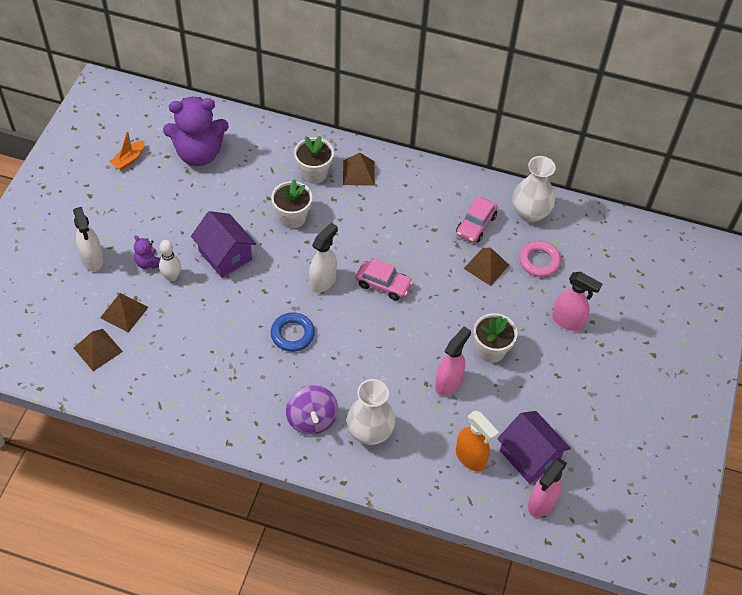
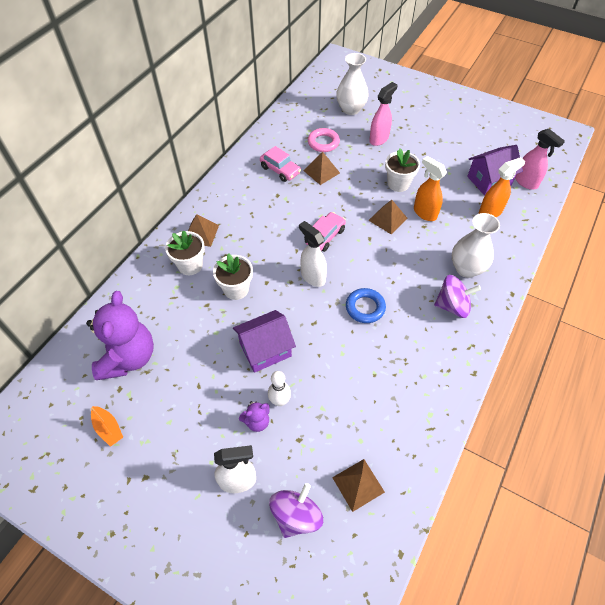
camera: 75 degrees left, 0 degrees up
brown pyramid [100,293,149,333] -> brown pyramid moved to [368,200,407,234]
pink spray bottle [435,326,471,396] -> orange spray bottle [414,156,447,221]
white vase [513,156,556,223] -> white vase moved to [336,53,369,115]
none -> purple spinning top [269,483,323,538]

